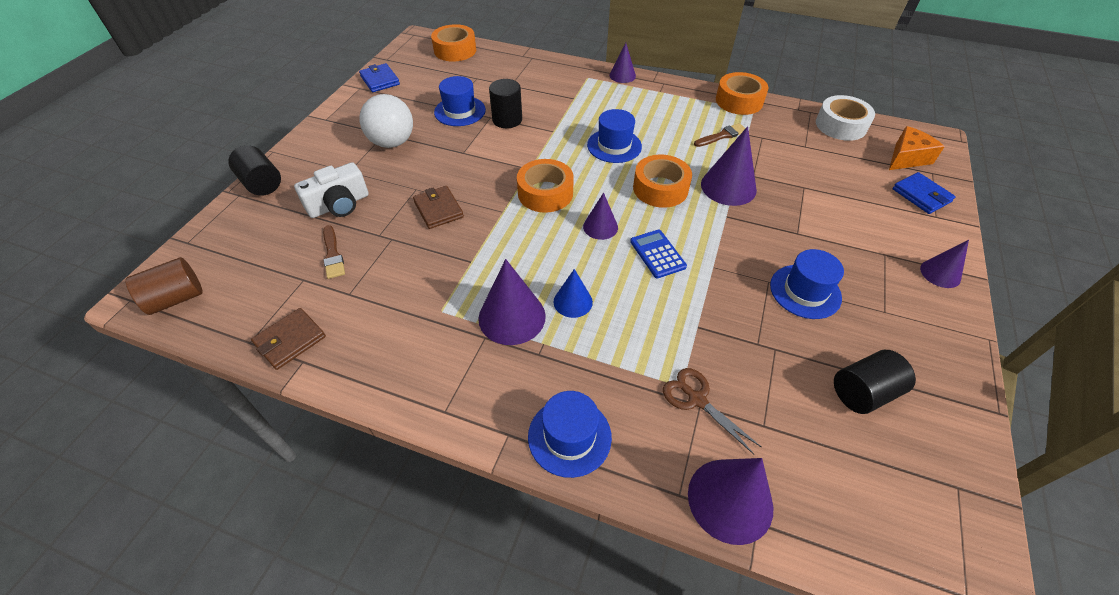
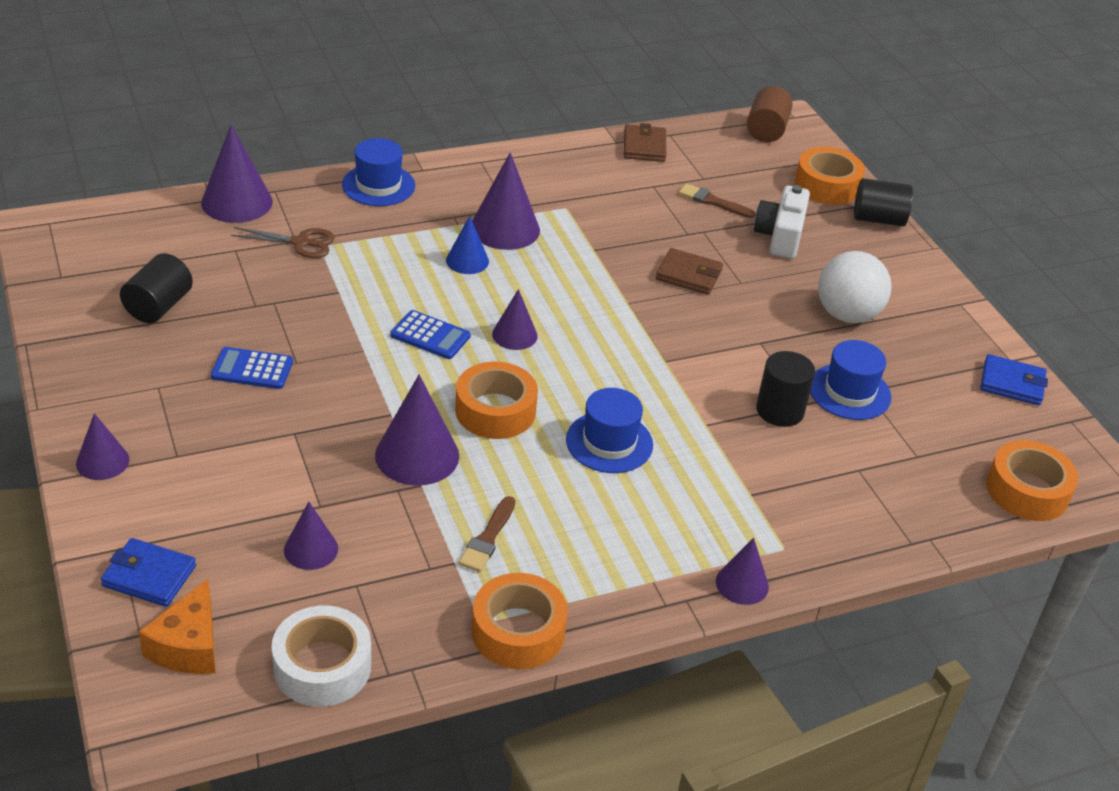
camera: 135 degrees right, 10 degrees down
orange tape [517,159,574,213] -> orange tape moved to [795,147,865,205]
blue hat [770,249,844,319] -> blue calculator [211,347,293,389]
none -> purple cone [284,502,338,570]

